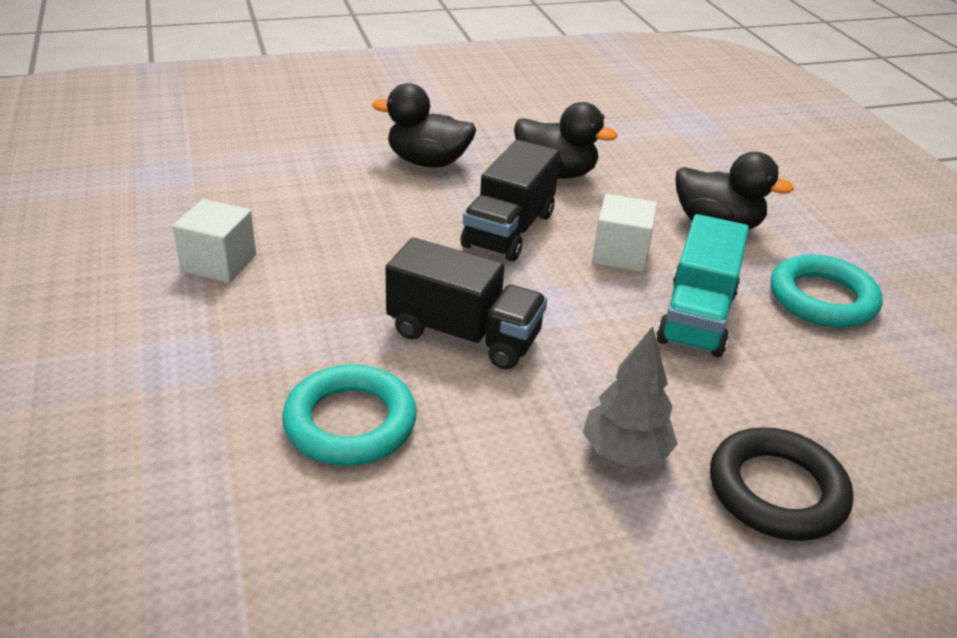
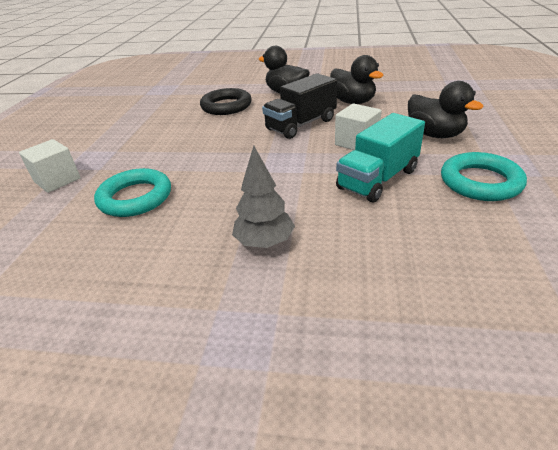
camera: 30 degrees right, 0 degrees up
white cube [173,199,256,283] -> white cube moved to [19,139,81,193]
black truck [386,238,547,370] -> none
black ring [710,427,853,541] -> black ring moved to [200,88,252,115]

